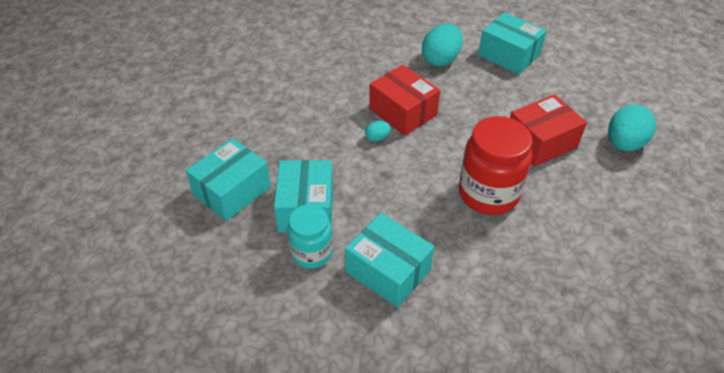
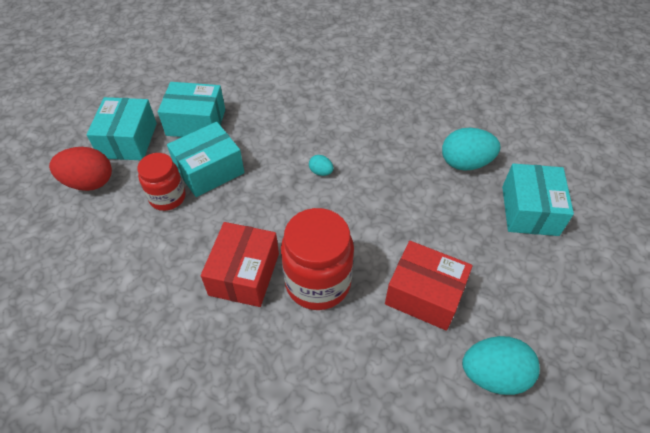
camera: 55 degrees right, 5 degrees up
turquoise jar [287,204,333,269] -> red jar [137,153,186,211]
turquoise box [345,213,434,307] -> turquoise box moved to [87,97,157,160]
red box [369,65,440,136] -> red box moved to [201,222,279,307]
none -> red egg [49,147,112,191]

